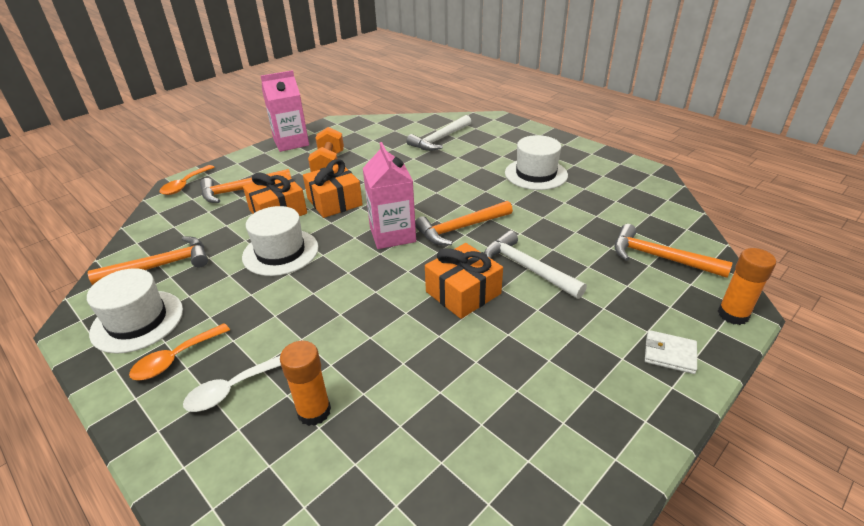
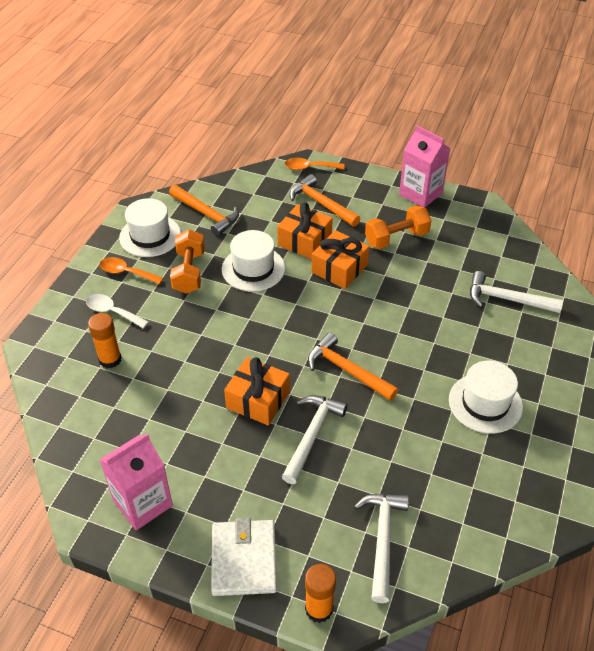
camera: 65 degrees right, 10 degrees up
pink carton [363,142,416,249] -> pink carton moved to [100,434,173,530]
orange hammer [614,224,733,278] -> white hammer [354,494,409,603]
white wallet [645,330,697,374] -> white wallet [211,518,277,596], size x1.79
none -> orange dumbbell [170,229,205,294]

